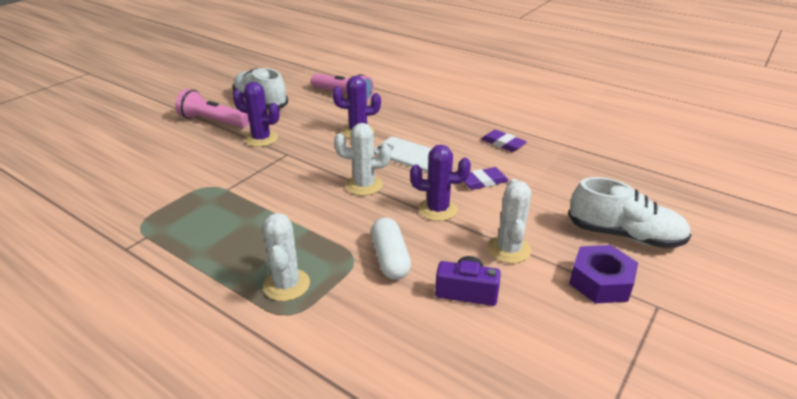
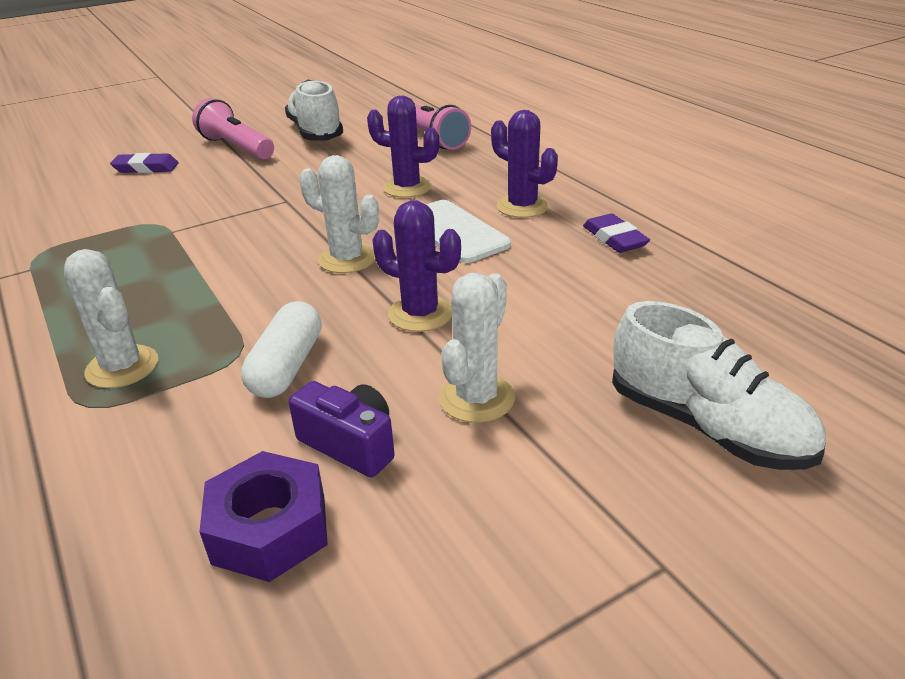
camera: 25 degrees right, 0 degrees up
purple cactus [233,82,280,147] -> purple cactus moved to [491,110,558,218]
white cactus [262,213,310,301] -> white cactus turned 60 degrees counterclockwise [64,249,158,388]
purple eraser [464,167,509,190] -> purple eraser moved to [110,153,179,173]
purple nut [569,245,638,304] -> purple nut moved to [199,451,328,582]

